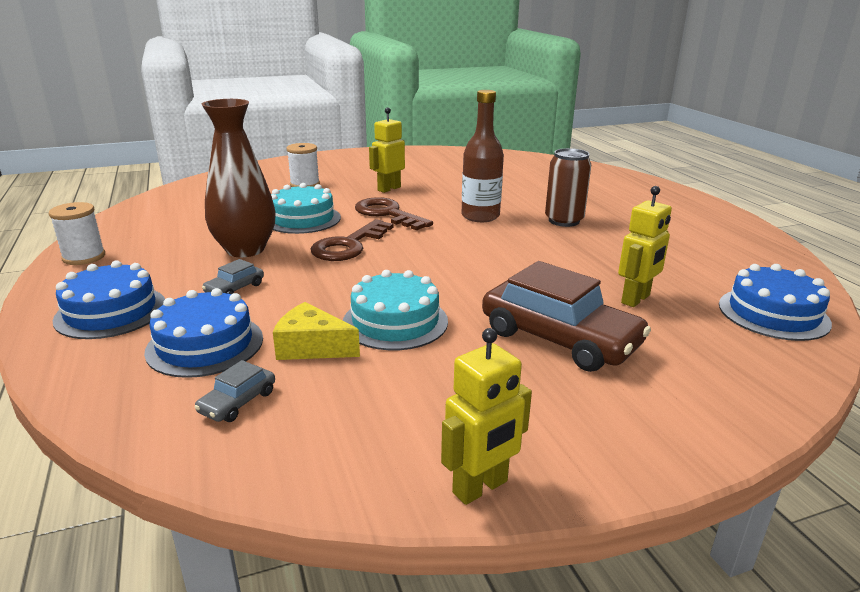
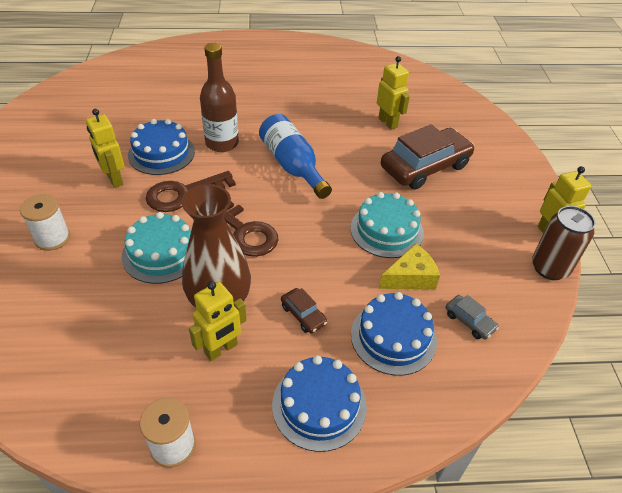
camera: 75 degrees left, 20 degrees up
grey car [202,259,264,294] -> brown car [281,288,327,334]
yellow cheese [273,302,360,360] -> yellow cheese turned 150 degrees counterclockwise [379,244,440,289]
brown can [545,148,591,227] -> brown can moved to [532,206,595,280]
blue cake [719,264,832,341] -> blue cake moved to [128,119,195,175]
none -> yellow robot [189,281,247,361]
none -> blue bottle [259,114,332,199]

